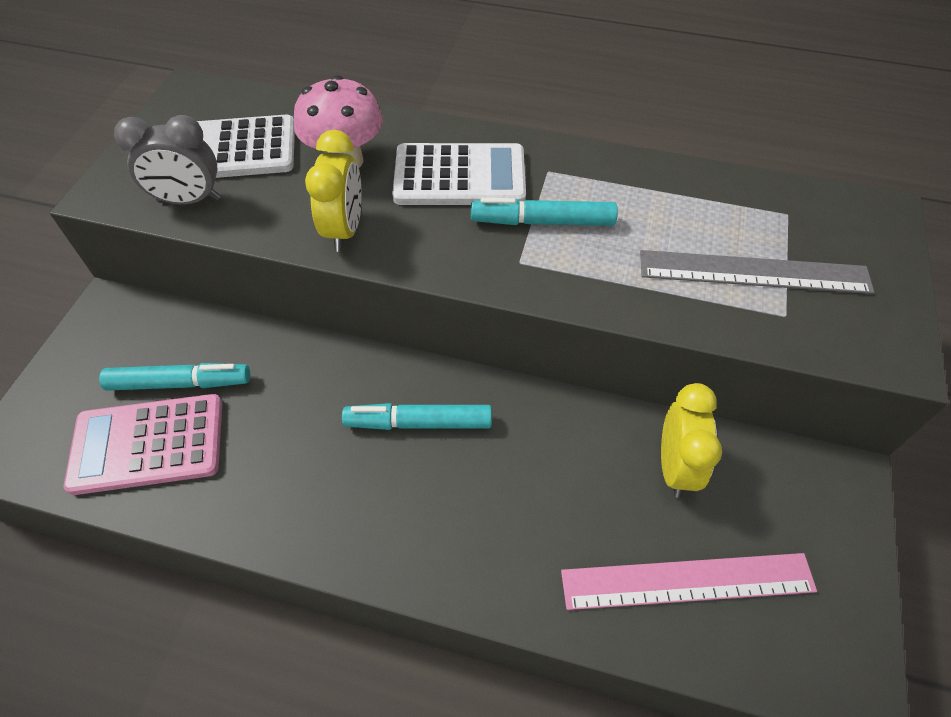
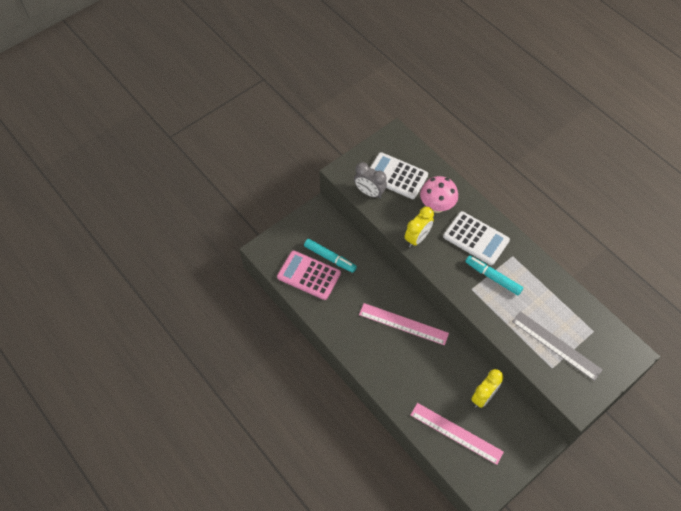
camera: 35 degrees right, 5 degrees up
turquoise marker [342,403,492,430] -> pink ruler [359,303,449,345]

